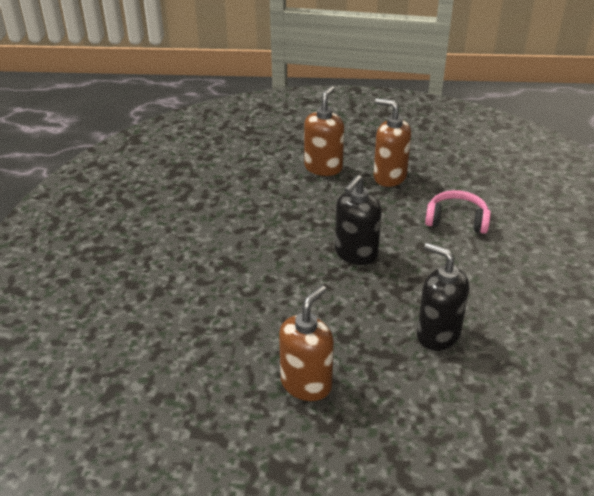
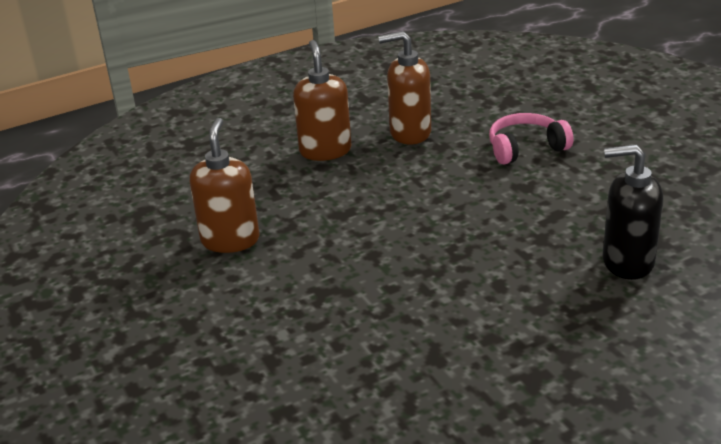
camera: 30 degrees left, 5 degrees down
brown soap dispenser [279,285,334,401] -> brown soap dispenser moved to [190,118,259,253]
black soap dispenser [335,175,382,265] -> none

